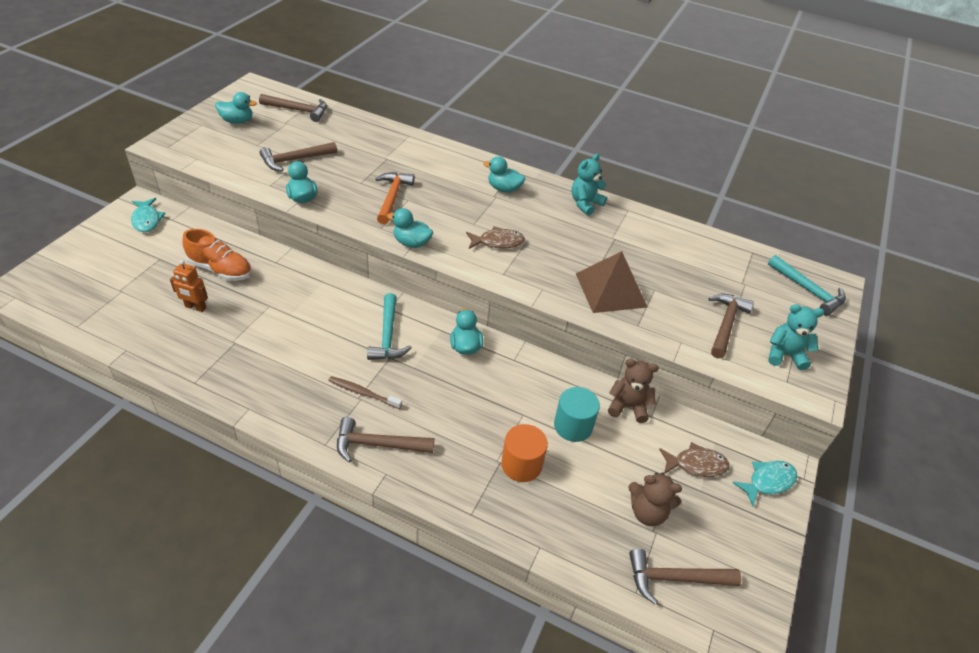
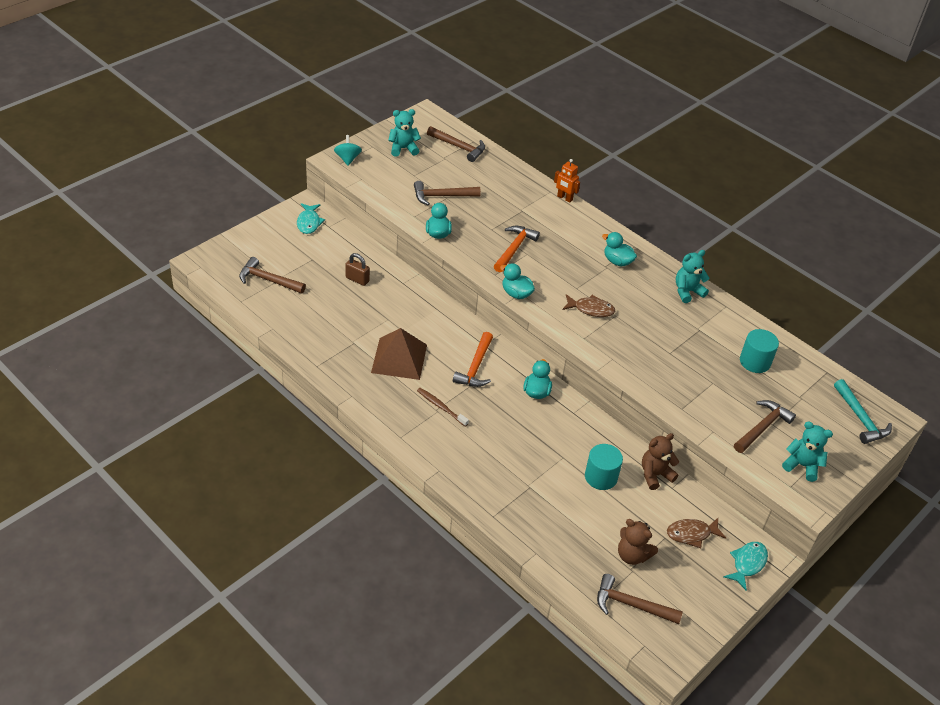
camera: 20 degrees right, 0 degrees up
orange robot [170,260,208,312] -> orange robot moved to [554,159,580,203]
orange shoe [182,229,252,281] -> brown padlock [345,253,370,286]
turquoise duck [215,92,257,124] -> turquoise teddy bear [388,109,421,157]
brown hammer [337,417,434,462] -> brown hammer moved to [239,257,306,294]
turquoise hammer [367,293,412,360] -> orange hammer [453,332,493,387]
orange cylinder [501,424,548,482] -> none
brown pyramid [576,251,648,313] -> brown pyramid moved to [371,328,427,380]
brown teddy bear [608,359,659,423] -> brown teddy bear turned 60 degrees counterclockwise [642,433,679,490]
brown fish [659,442,730,477] -> brown fish turned 150 degrees clockwise [667,518,726,548]
turquoise fish [733,461,797,506] -> turquoise fish turned 45 degrees counterclockwise [724,542,768,591]
none -> turquoise spinning top [334,135,362,166]
none -> turquoise cylinder [740,329,779,373]

